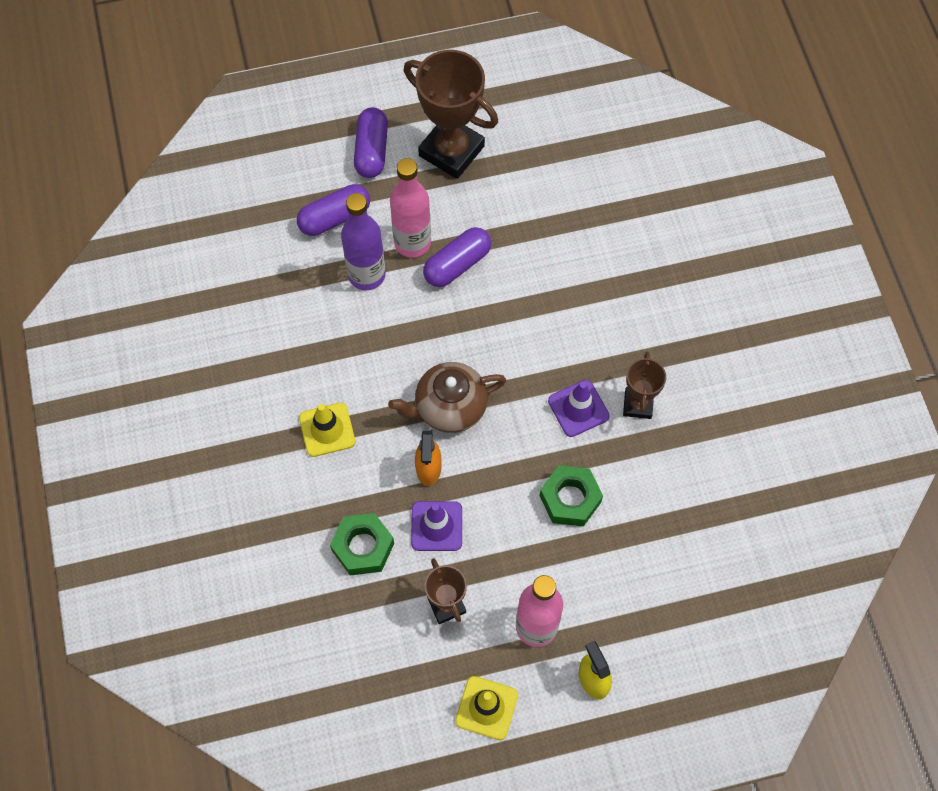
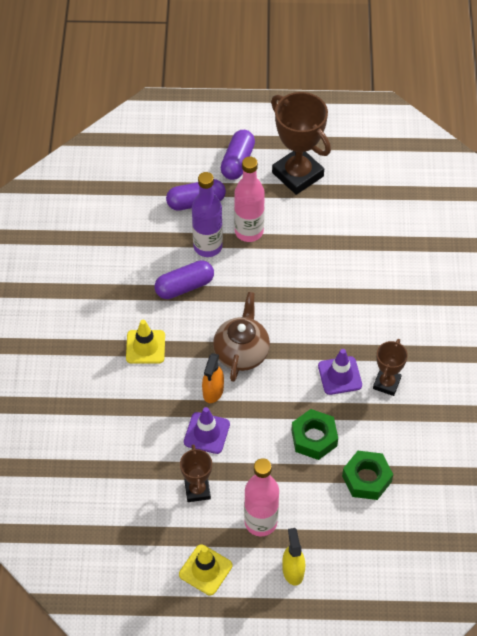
camera: 15 degrees right, 10 degrees down
green nut [330,513,394,576] -> green nut moved to [342,451,393,500]
brown teapot [388,362,506,433] -> brown teapot turned 105 degrees clockwise [213,292,270,382]
purple capsule [423,227,491,287] -> purple capsule moved to [154,260,214,299]

